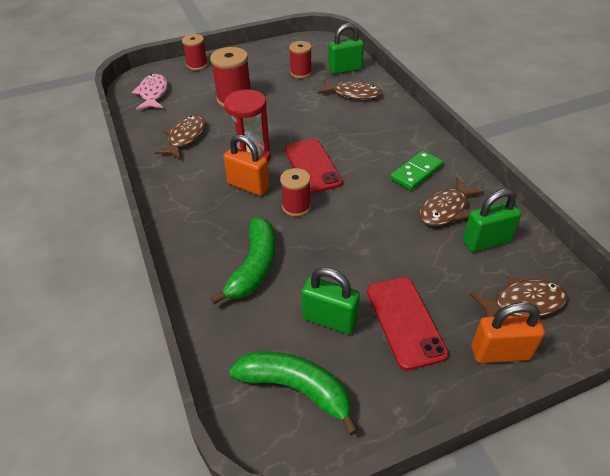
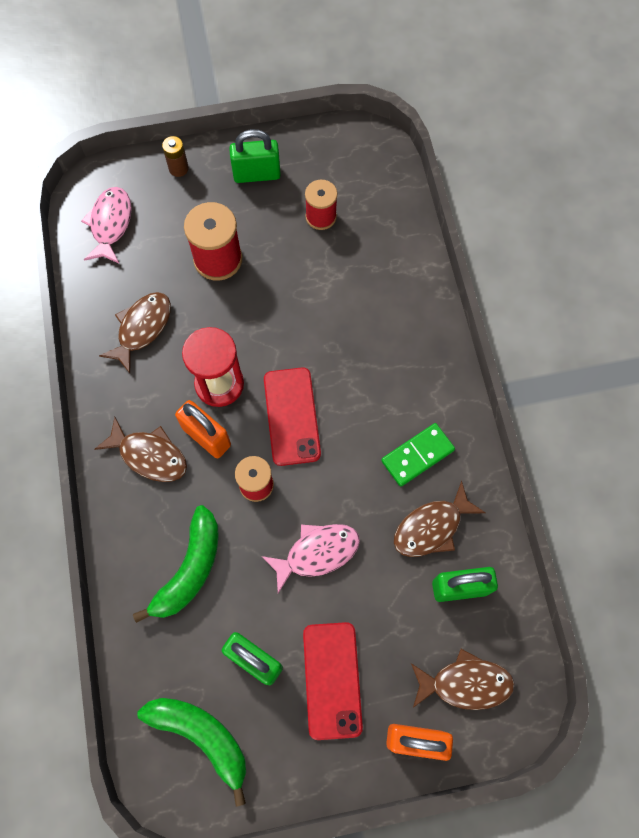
camera: 10 degrees right, 25 degrees up
red spool [182,34,208,70] -> brown battery [162,136,189,177]
brown fish [318,79,382,100] -> brown fish moved to [95,417,187,482]
green padlock [328,23,364,74] -> green padlock moved to [229,129,281,183]
none -> pink fish [262,524,360,593]

